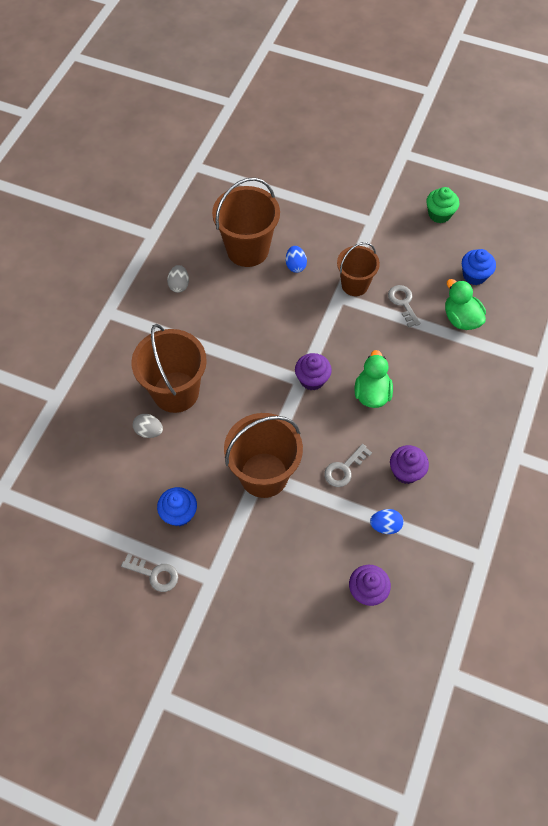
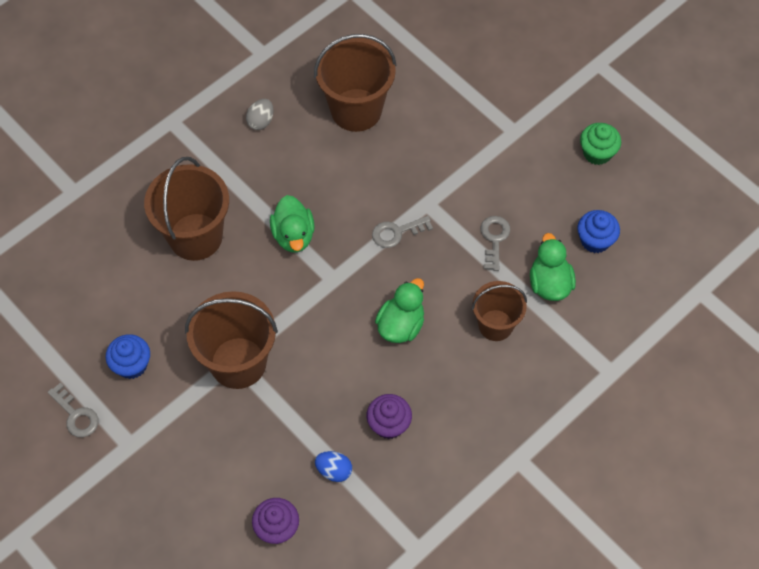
camera: 25 degrees right, 0 degrees up
grey egg [133,414,163,438] -> none
blue egg [286,246,307,273] -> none
purple cupcake [295,353,332,390] -> none
grey key [324,444,372,487] -> grey key moved to [372,216,433,248]
brown bucket [337,242,380,296] -> brown bucket moved to [472,281,527,341]
none -> green duck [270,195,315,252]

